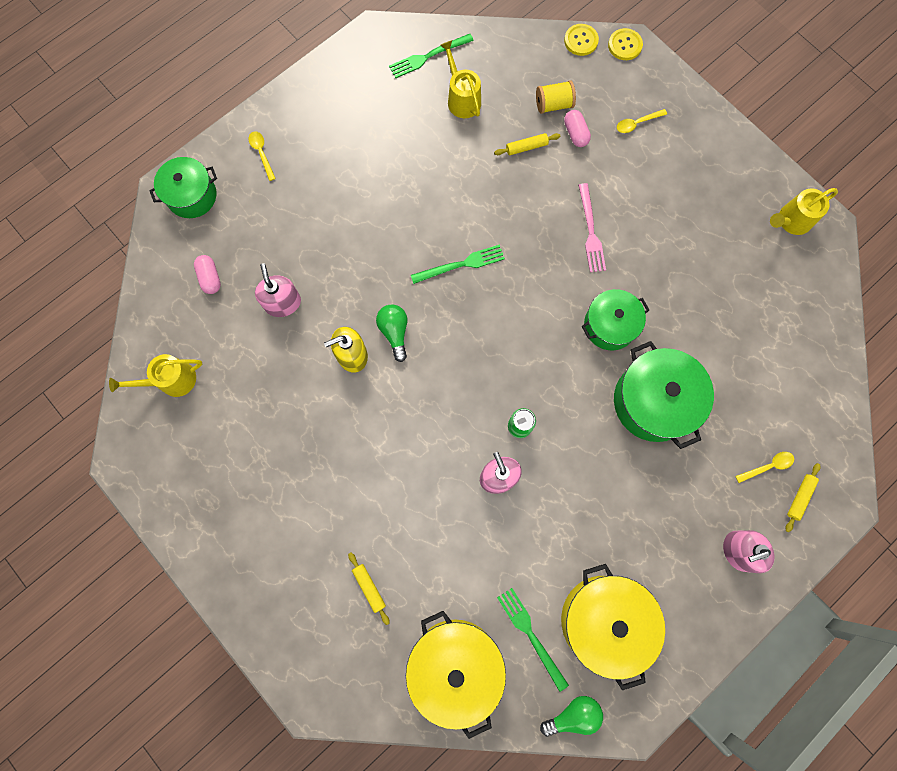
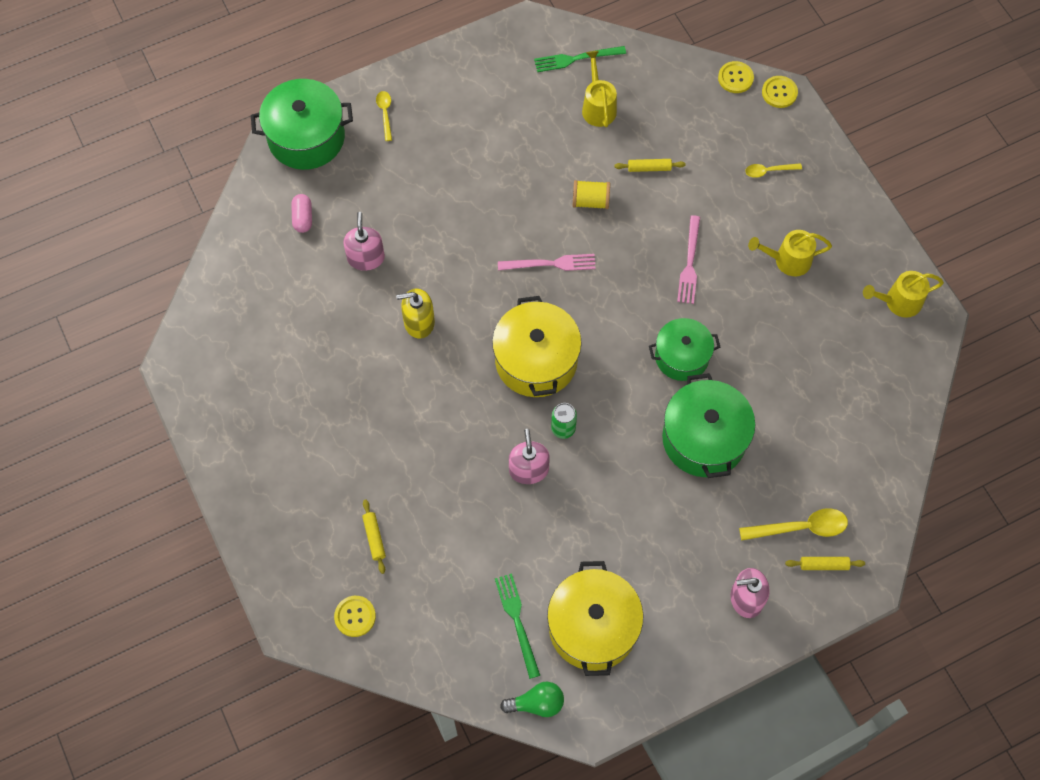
camera: 15 degrees right, 10 degrees down
yellow watering can [109,354,202,397] -> yellow watering can moved to [748,230,832,276]
green pot [149,157,217,218] -> green pot [251,79,353,170], size x1.52
green light bulb [376,304,407,362] -> none
yellow pot [406,611,506,739] -> yellow pot moved to [492,296,582,397]
green fork [411,244,505,284] -> pink fork [498,254,596,271]
yellow spool [536,80,576,114] -> yellow spool moved to [573,180,610,209]
pink capsule [564,110,591,147] -> none
yellow spoon [735,452,794,483] -> yellow spoon [739,509,848,541], size x1.69
yellow rolling pin [786,463,821,532] -> yellow rolling pin turned 45 degrees clockwise [785,557,865,570]
none -> yellow button [334,596,376,637]

